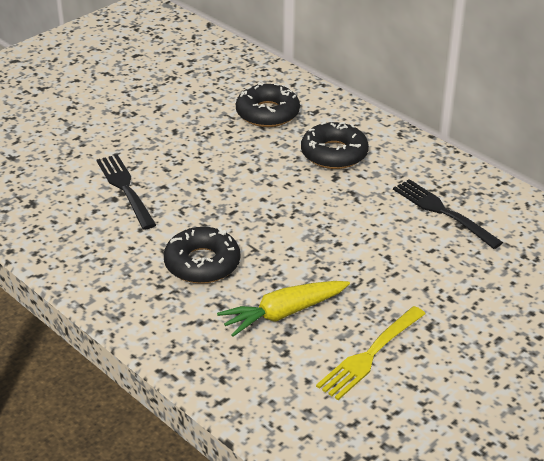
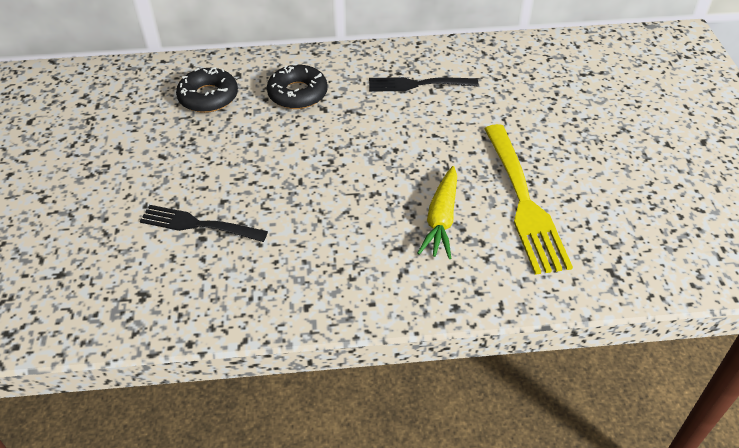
camera: 50 degrees left, 10 degrees up
black donut [164,227,240,284] -> none
yellow fork [316,306,425,400] -> yellow fork [484,124,573,275], size x1.57

